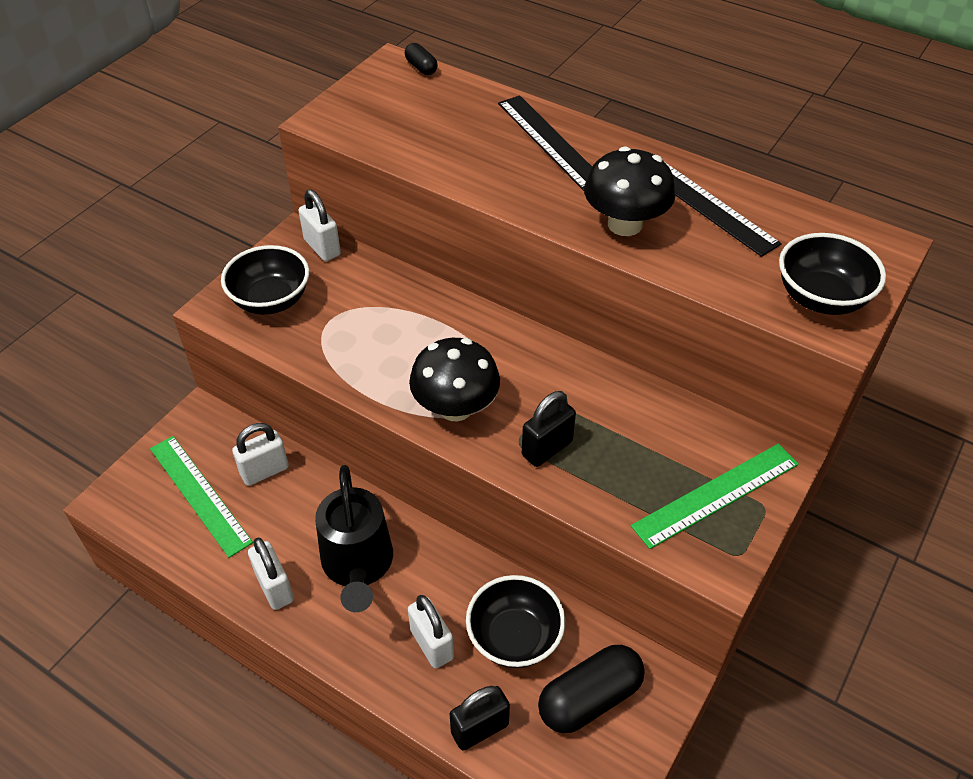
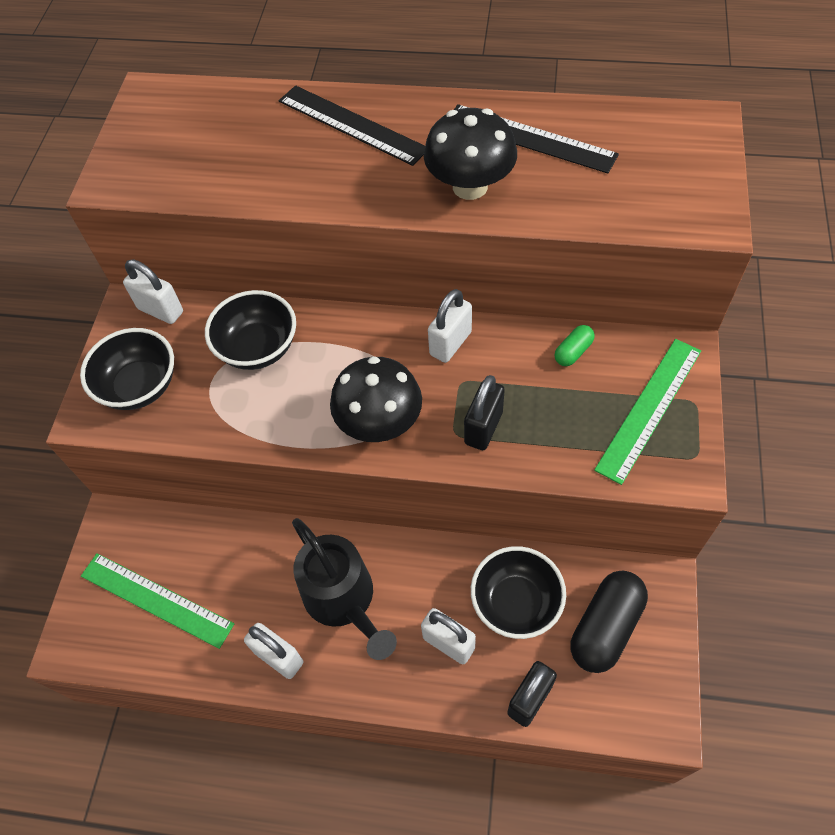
camera: 20 degrees left, 10 degrees up
white padlock [232,423,289,486] -> white padlock moved to [428,289,472,363]
black capsule [405,43,438,75] -> none
black bowl [779,233,886,315] -> black bowl moved to [205,290,296,370]
none -> green capsule [555,325,595,366]

